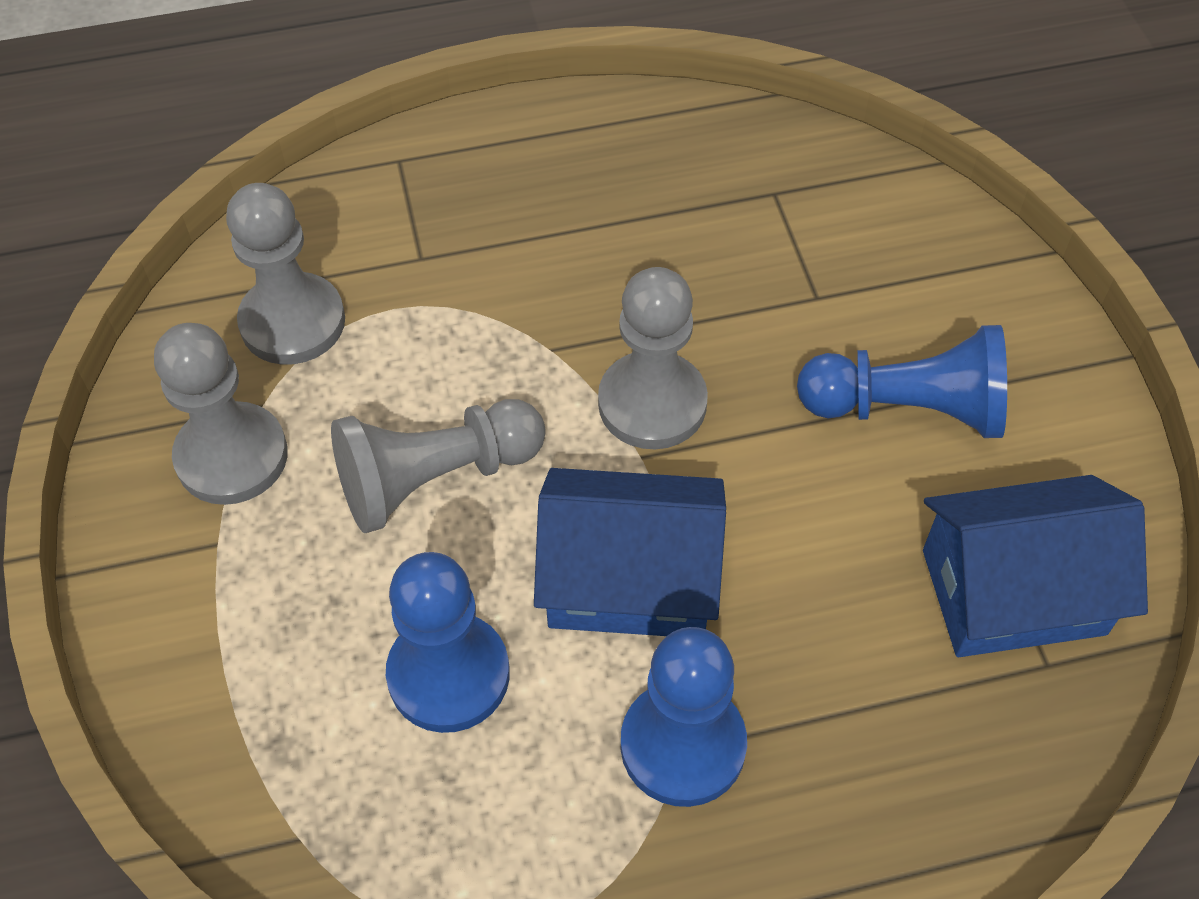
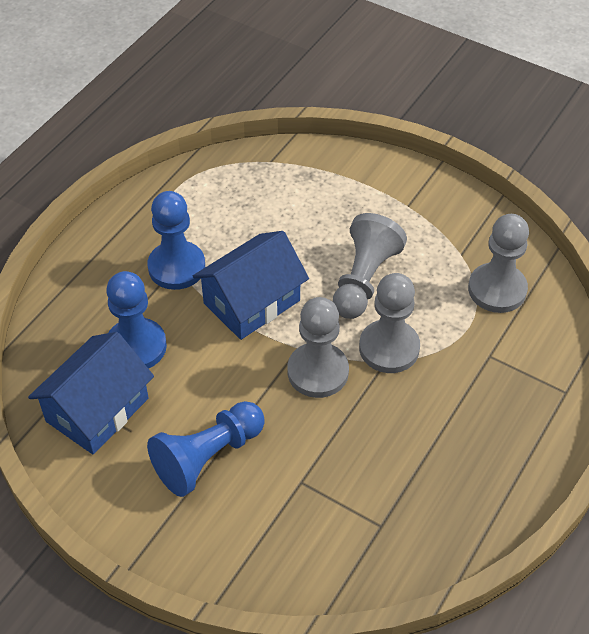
camera: 135 degrees right, 5 degrees down
grey pawn [154,323,288,505] -> grey pawn moved to [359,273,420,373]
blue pawn [386,552,510,733] -> blue pawn moved to [106,271,167,369]

